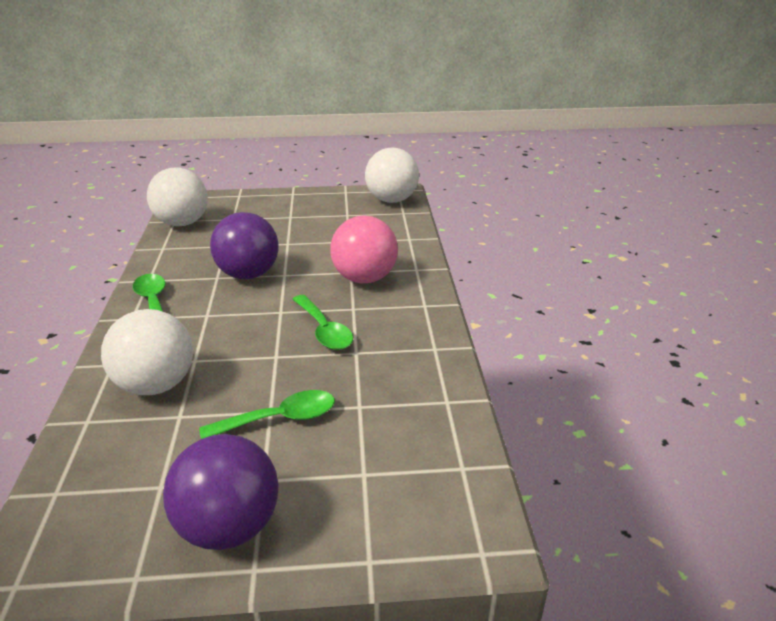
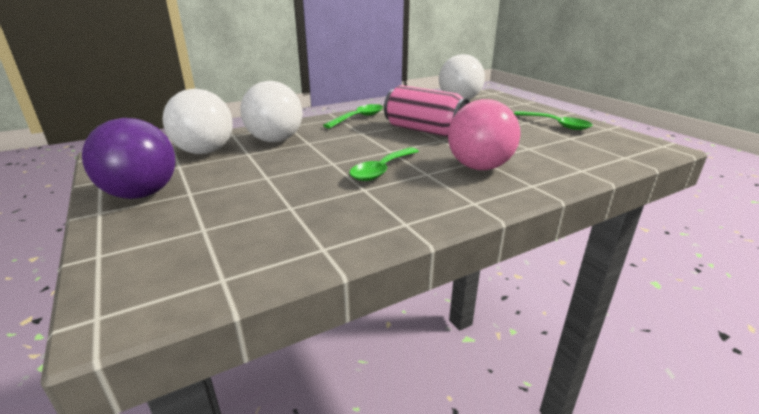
camera: 65 degrees right, 5 degrees down
green spoon [199,390,335,439] -> green spoon moved to [514,111,593,130]
purple ball [210,212,279,279] -> pink can [384,85,470,137]
white ball [365,148,419,203] -> white ball moved to [163,88,233,154]

